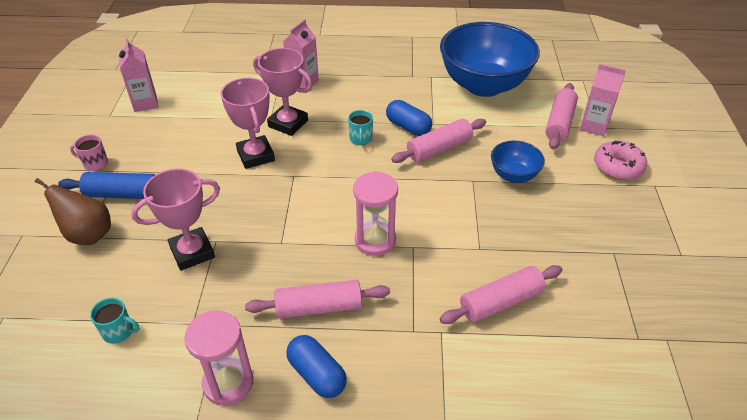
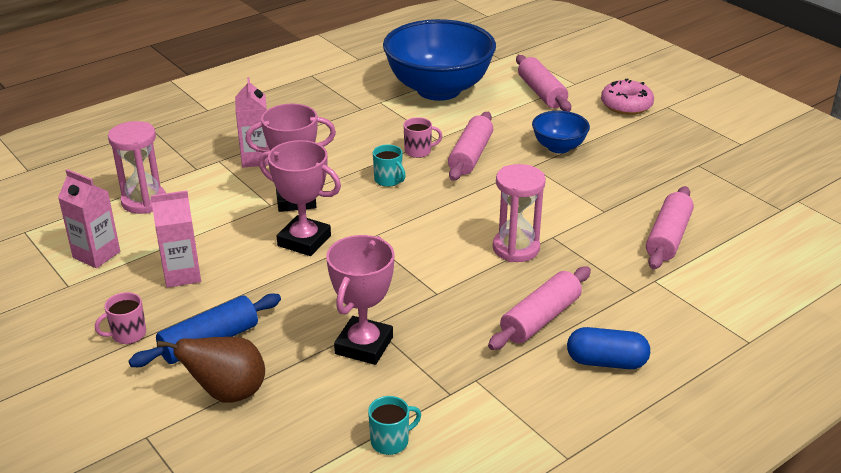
camera: 40 degrees left, 10 degrees down
pink hourglass [184,310,253,406] -> pink hourglass moved to [108,121,166,214]
blue capsule [386,100,432,136] -> pink mug [403,117,442,158]
pink carton [580,64,626,136] -> pink carton moved to [151,191,201,288]

